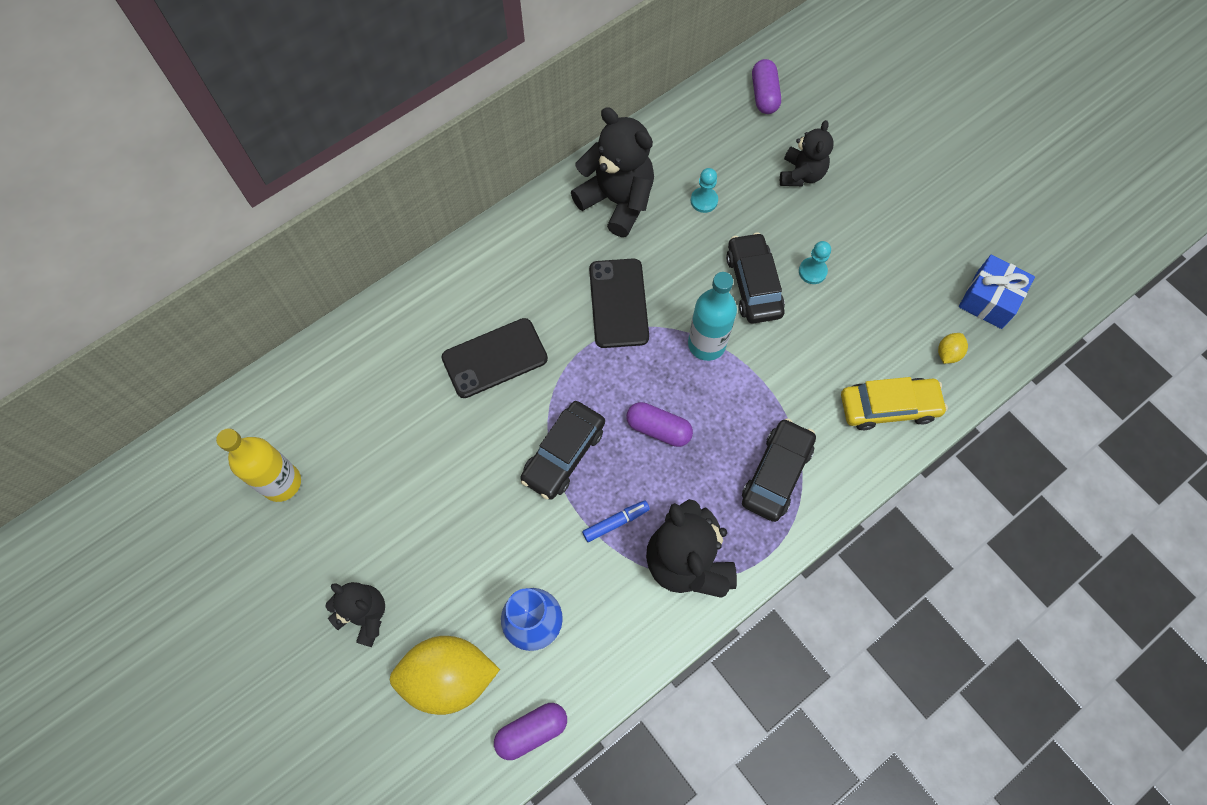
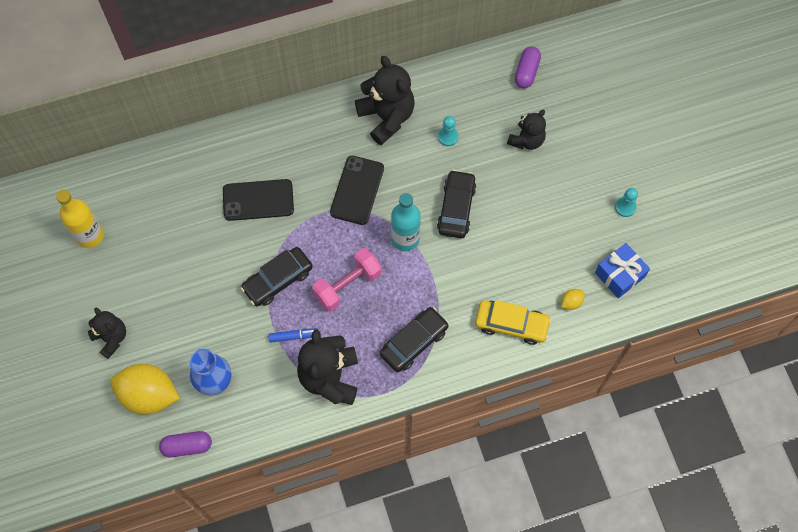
camera: 20 degrees right, 0 degrees up
purple capsule [626,402,693,447] -> pink dumbbell [312,248,382,311]
turquoise pawn [799,241,831,284] -> turquoise pawn moved to [615,188,638,217]

